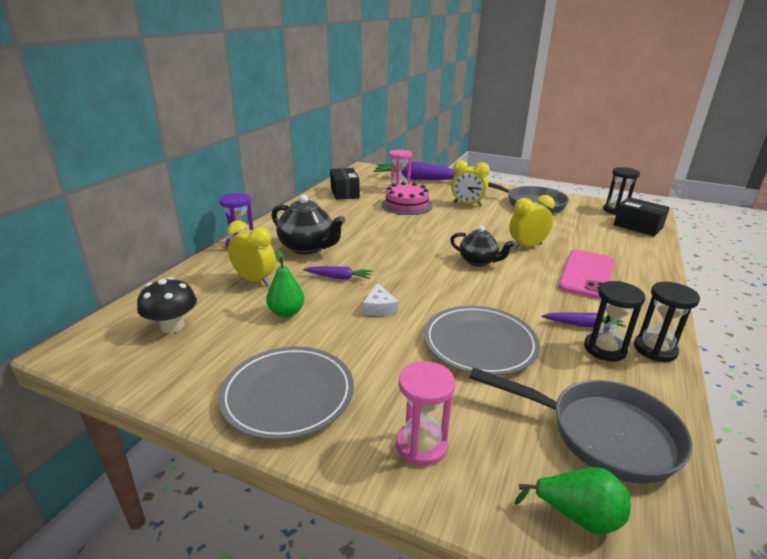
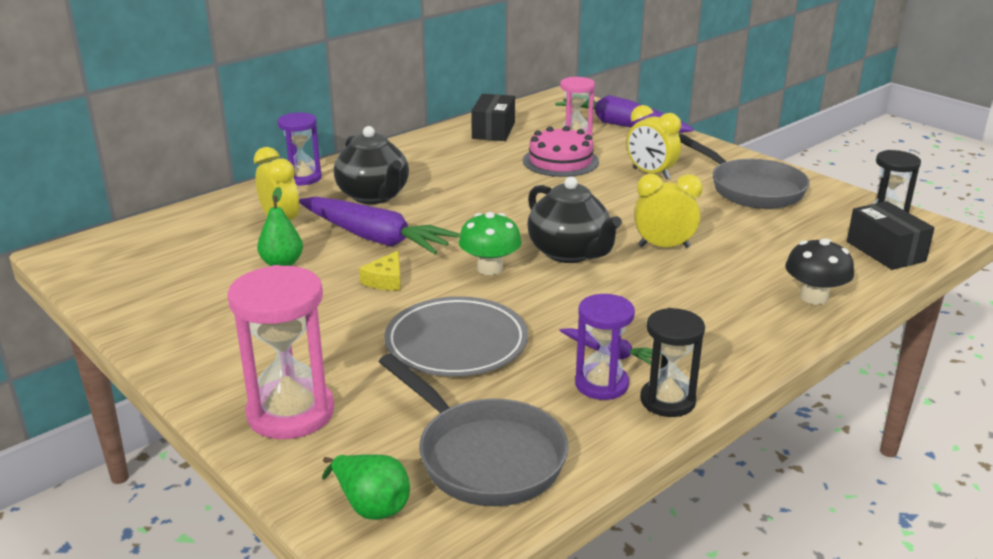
camera: 25 degrees right, 0 degrees up
black mushroom [137,277,197,333] -> black mushroom moved to [785,238,854,305]
grey plate [218,346,354,440] -> none
purple carrot [303,266,372,280] -> purple carrot [299,197,460,254], size x2.10
white cheese [363,283,399,316] -> yellow cheese [359,250,401,290]
pink hourglass [396,361,455,466] -> pink hourglass [227,265,334,439], size x1.55
black teapot [450,226,515,266] -> black teapot [527,176,622,263], size x1.51
pink phone [559,250,614,300] -> none
black hourglass [584,281,645,362] -> purple hourglass [575,294,635,400]
none -> green mushroom [459,212,522,275]

